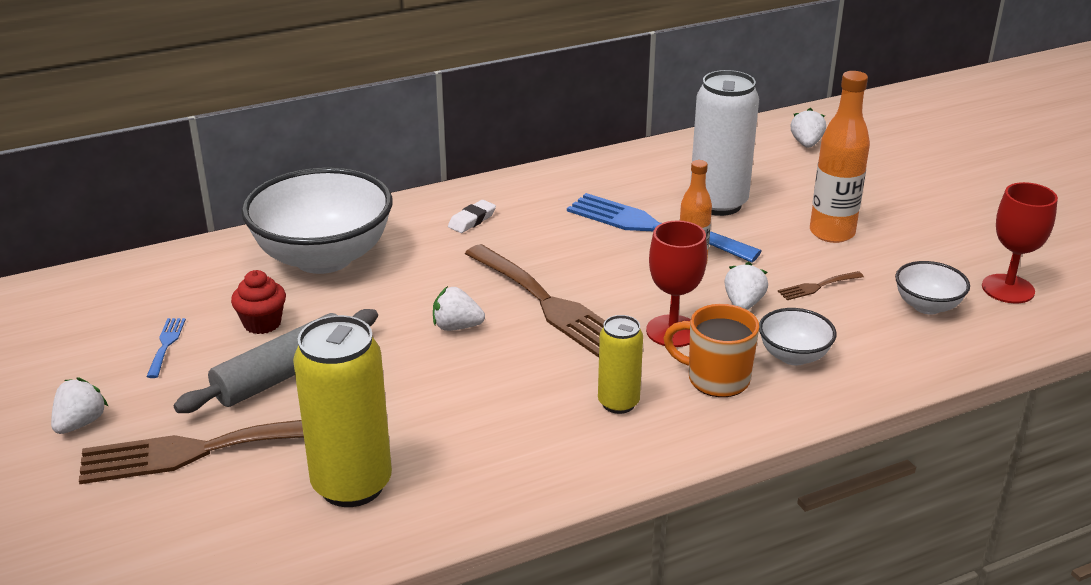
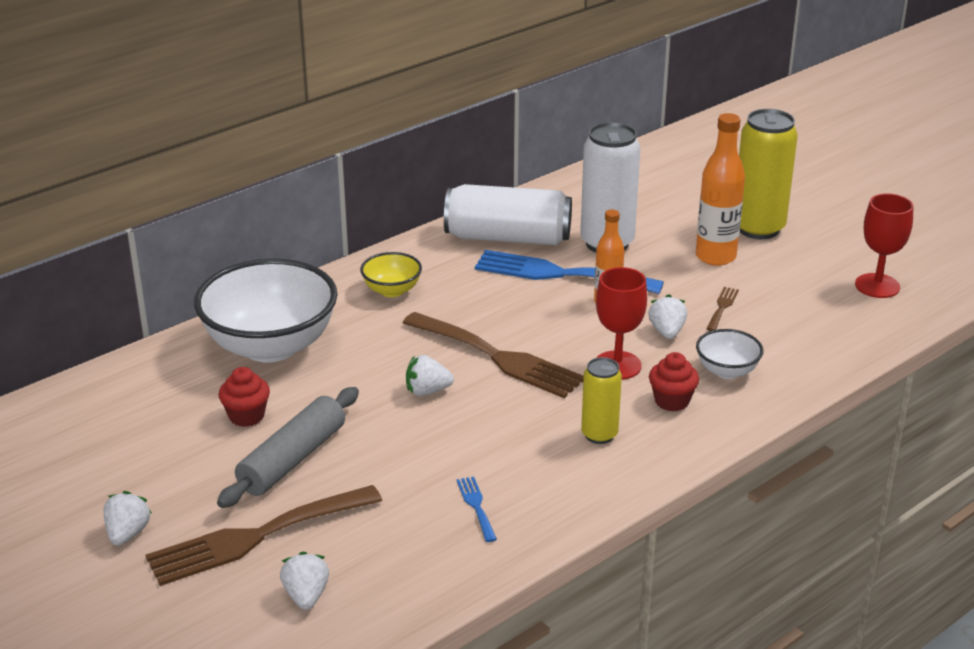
camera: 15 degrees left, 0 degrees up
blue fork [147,318,186,378] -> blue fork moved to [456,476,497,542]
yellow can [293,315,392,507] -> yellow can moved to [739,109,798,239]
white eraser [448,200,496,233] -> yellow bowl [360,252,422,297]
orange mug [663,304,759,397] -> red cupcake [649,352,699,412]
brown fork [778,271,864,300] -> brown fork turned 150 degrees clockwise [706,287,739,331]
white strawberry [791,108,826,148] -> white strawberry moved to [280,552,329,610]
white bowl [895,261,970,315] -> none
none -> white can [444,184,572,245]

